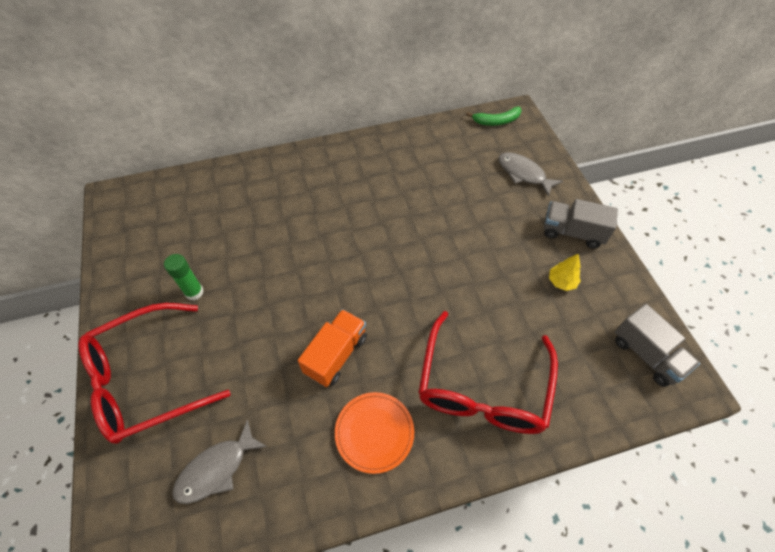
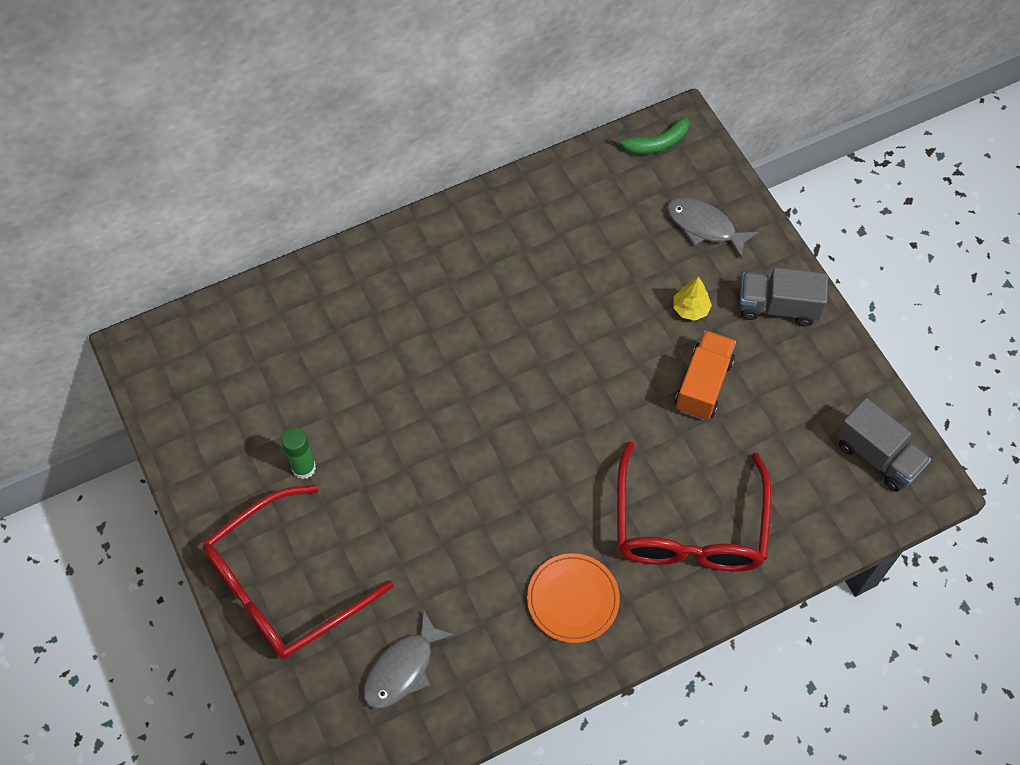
camera: 10 degrees left, 5 degrees up
orange truck [298,309,367,387] -> orange truck moved to [675,330,736,420]
yellow tree [549,254,581,291] -> yellow tree moved to [673,276,712,321]

